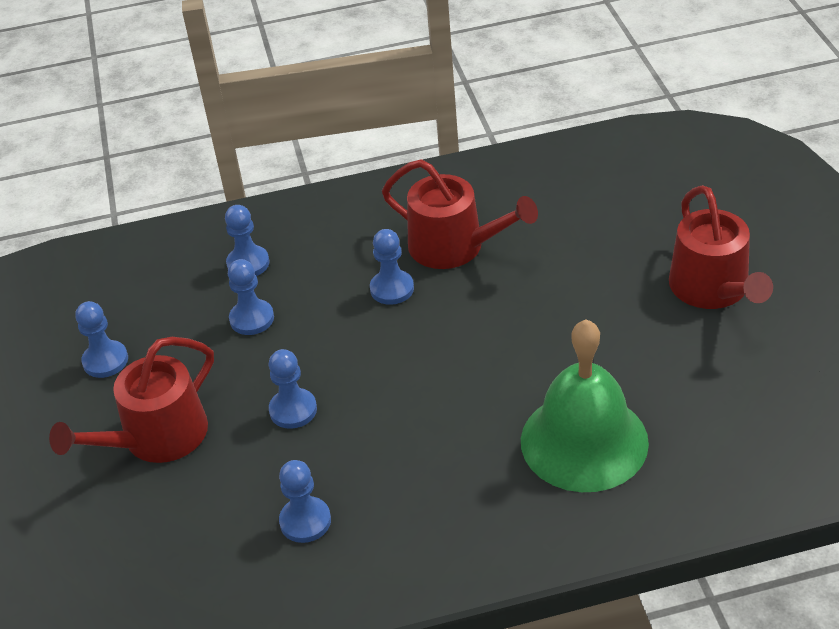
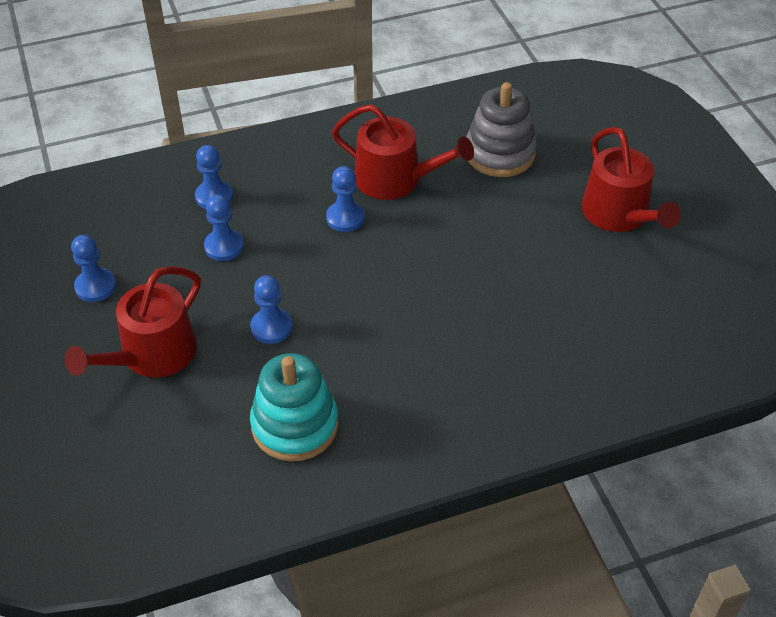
camera: 10 degrees left, 5 degrees up
blue pawn [279,460,331,543] -> turquoise stacking toy [250,353,339,462]
green bell [521,319,649,492] -> none
none -> grey stacking toy [466,82,537,177]

